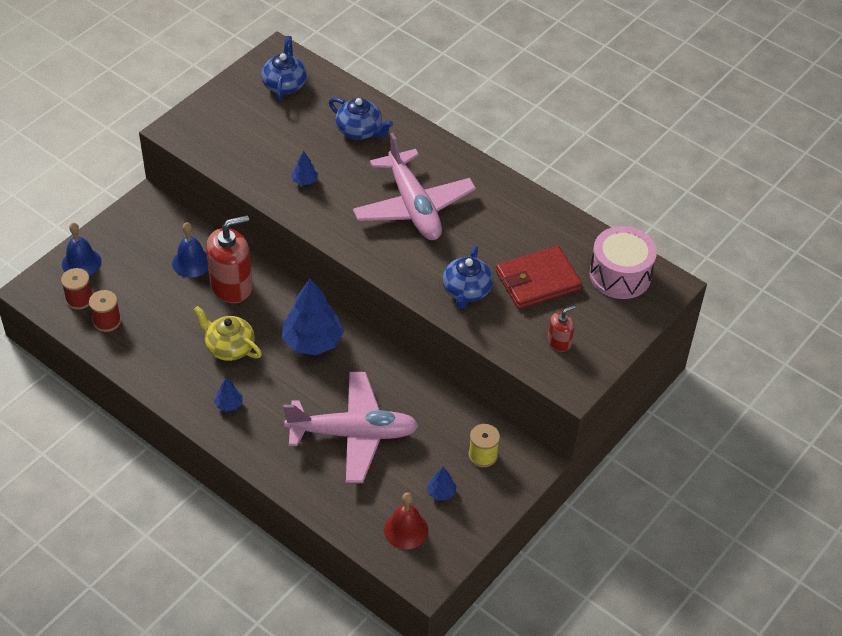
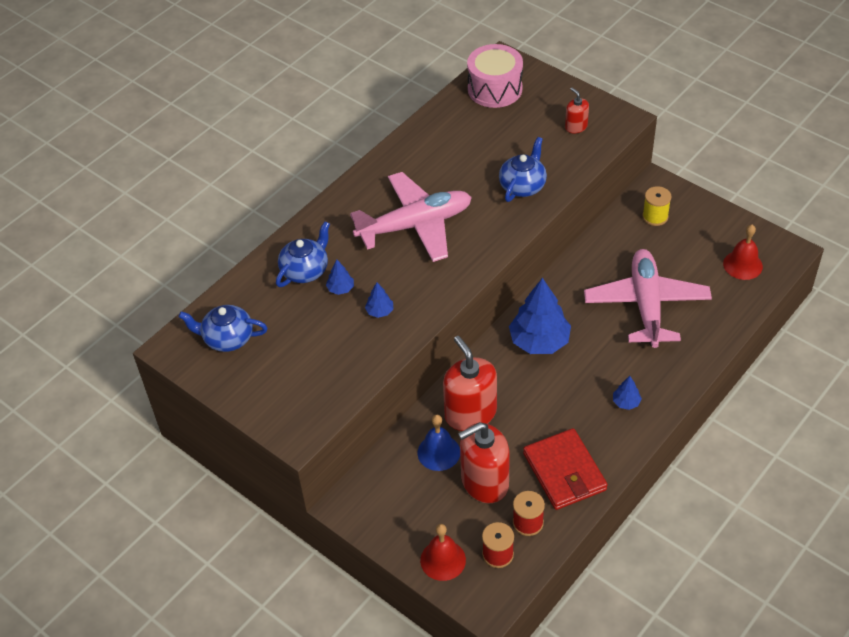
camera: 85 degrees left, 0 degrees up
blue bell [62,223,101,276] -> red bell [420,524,466,581]
yellow teapot [194,306,262,361] -> none
blue tree [427,467,456,500] -> blue tree moved to [326,259,354,295]
blue teapot [442,246,493,309] -> blue teapot turned 75 degrees counterclockwise [499,137,547,202]
red wallet [496,246,582,309] -> red wallet moved to [523,428,608,510]
none -> red soap dispenser [458,422,510,503]

